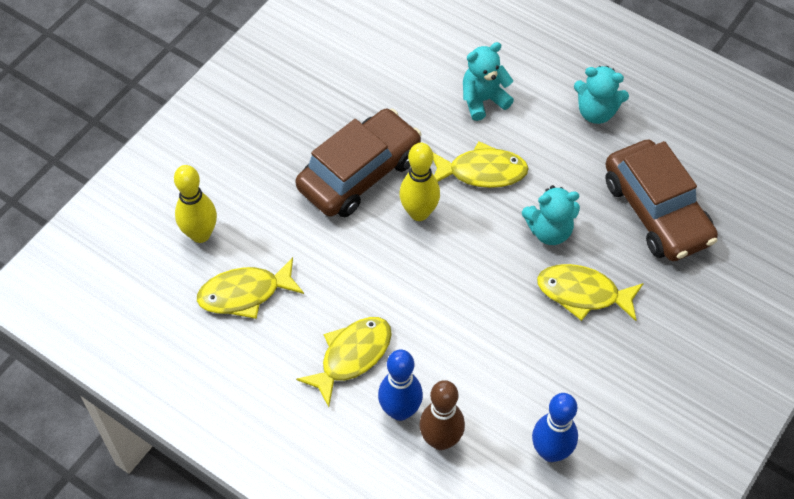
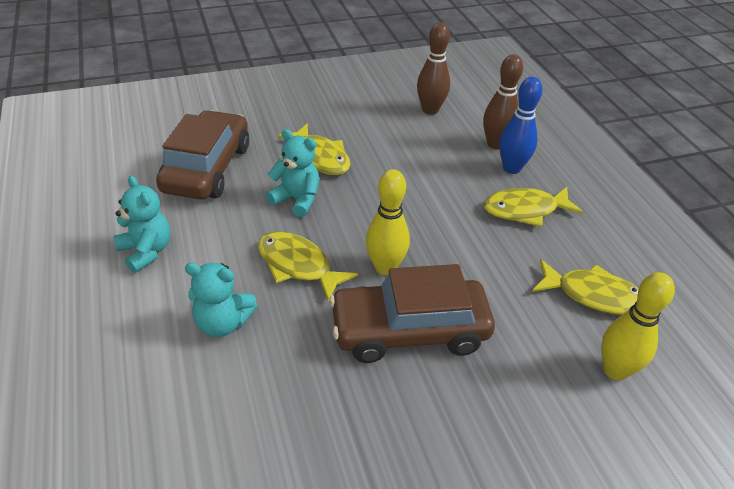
camera: 145 degrees left, 15 degrees down
blue bowling pin [532,393,578,462] -> brown bowling pin [417,22,450,115]

